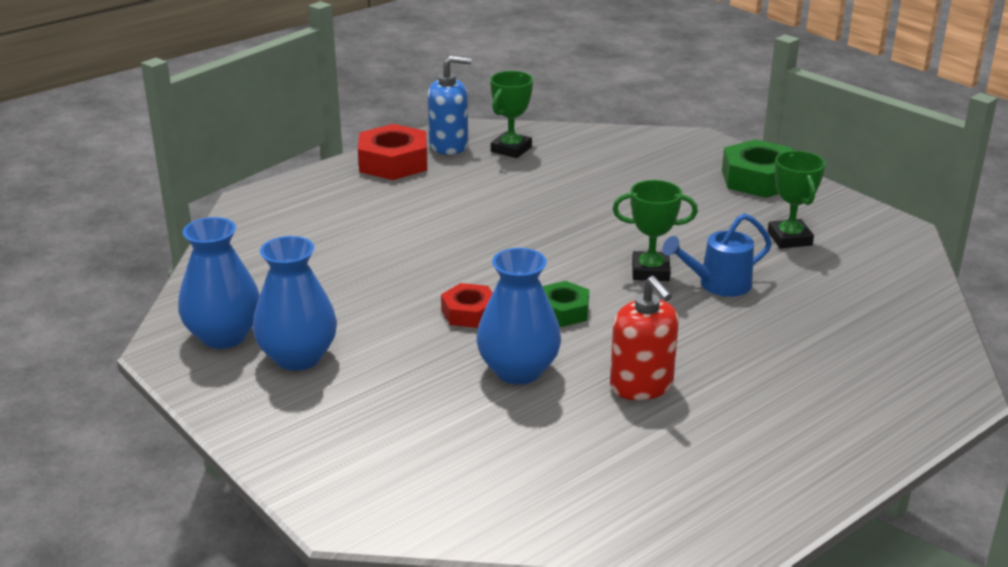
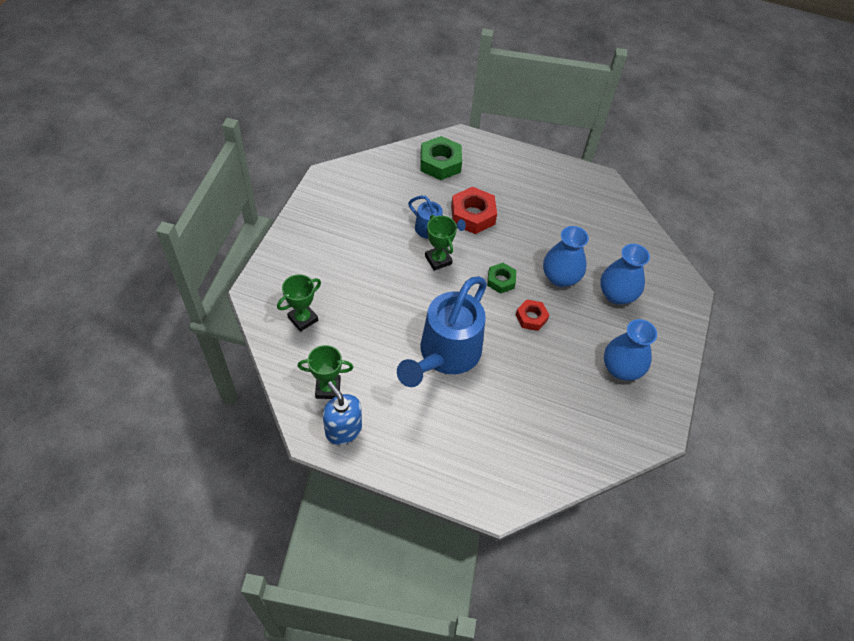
camera: 125 degrees left, 25 degrees up
blue vase [178,217,260,349] -> blue vase moved to [600,244,650,305]
red nut [358,124,427,180] -> red nut moved to [451,187,497,234]
red soap dispenser [610,276,679,400] -> none
green nut [722,139,794,198] -> green nut moved to [420,136,462,180]
green trophy [768,151,826,248] -> green trophy moved to [277,274,321,332]
none -> blue watering can [397,276,487,387]

